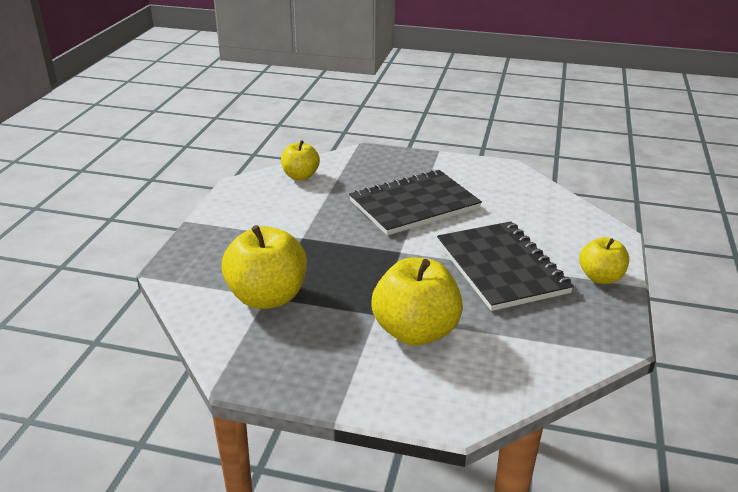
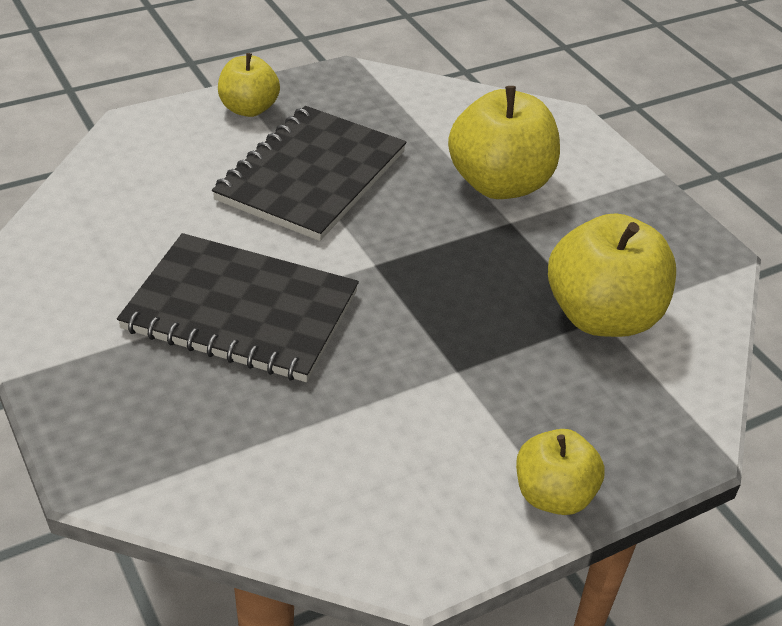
camera: 135 degrees left, 10 degrees up
yellow apple [281,140,320,180] -> yellow apple moved to [516,429,605,515]

